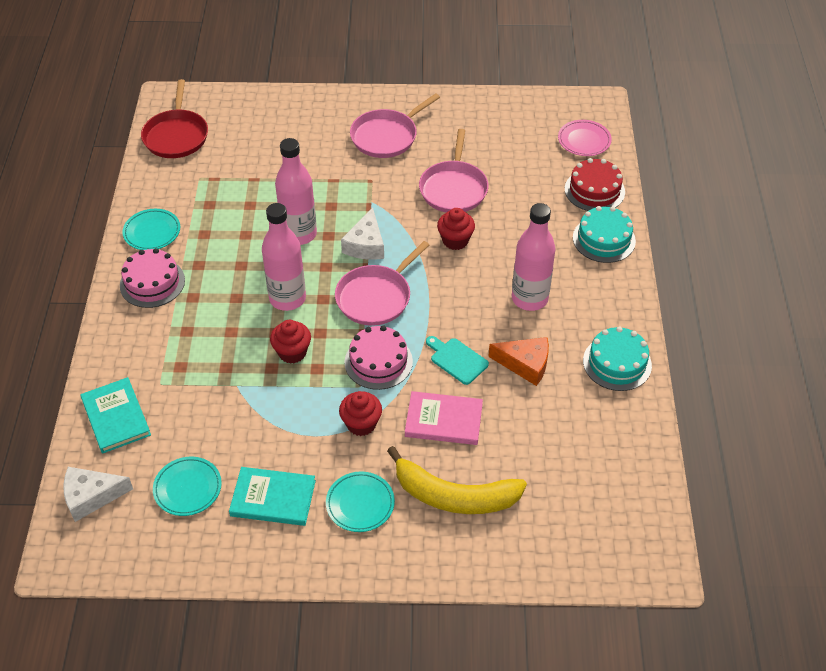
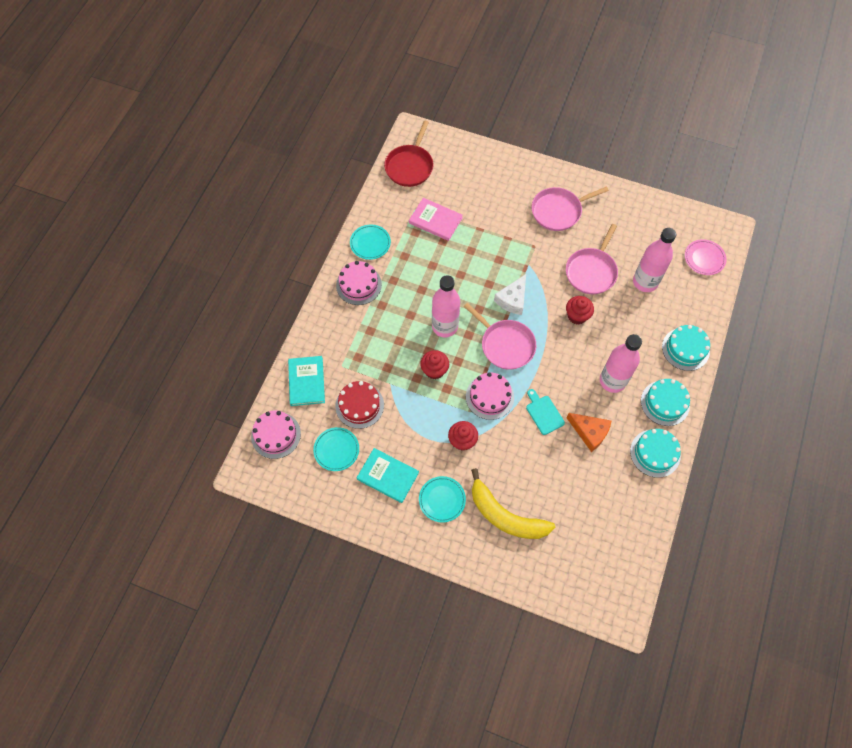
camera: 20 degrees right, 15 degrees up
white cheese [63,467,133,522] -> pink cake [251,411,301,459]
pink bottle [275,138,317,245] -> pink bottle moved to [633,228,676,292]
pink pan [335,241,429,326] -> pink pan turned 105 degrees counterclockwise [463,303,536,370]
pink book [405,391,483,445] -> pink book moved to [409,198,463,241]
red cake [565,158,625,211] -> red cake moved to [335,381,384,429]
none -> turquoise cake [641,379,690,426]

